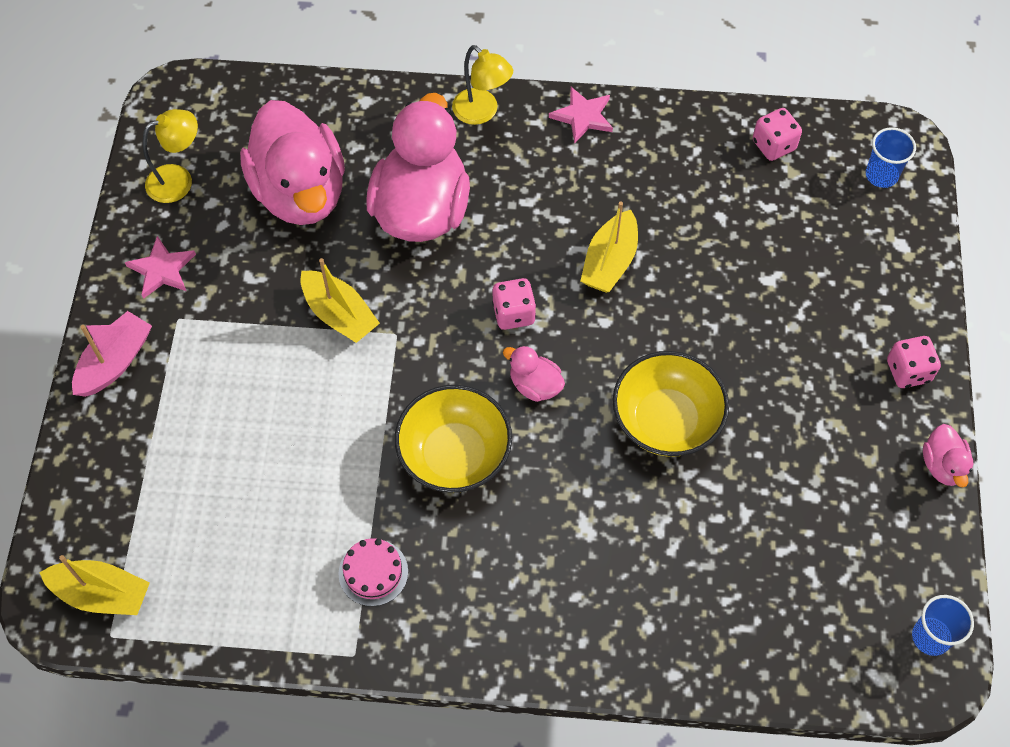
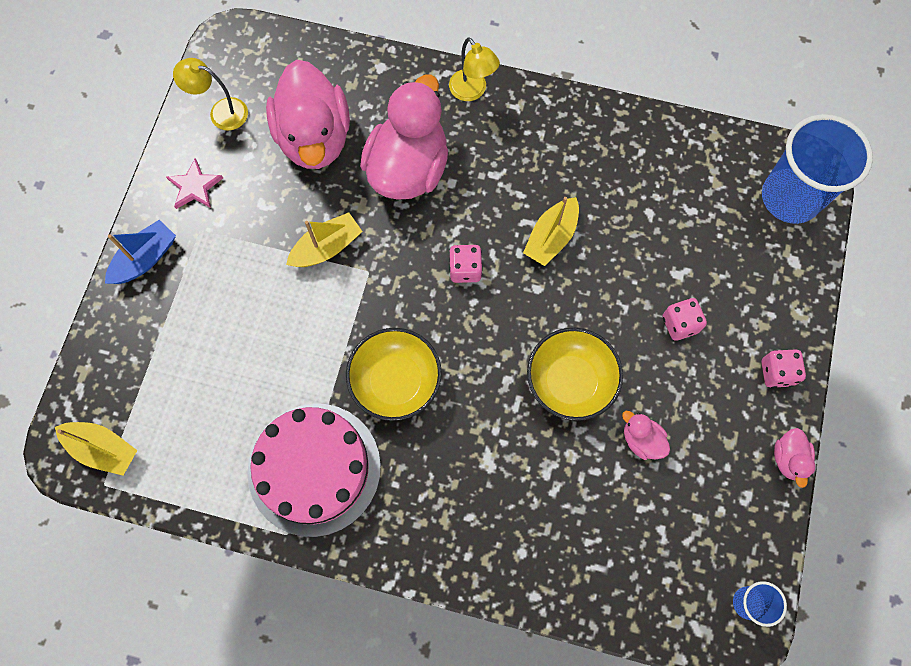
camera: 10 degrees right, 10 degrees up
pink boat [72,311,152,397] -> blue boat [105,220,176,284]
yellow lamp [143,109,198,203] -> yellow lamp turned 150 degrees counterclockwise [173,58,248,131]
yellow boat [300,258,380,343] -> yellow boat turned 90 degrees counterclockwise [286,213,363,267]
pink cake [338,538,408,606] -> pink cake [247,404,381,537], size x2.39
pink duck [503,345,565,402] -> pink duck moved to [622,411,670,460]
pink star [549,87,613,144] -> none
pink dice [753,108,802,161] -> pink dice moved to [663,298,707,341]
blue cup [866,127,916,188] -> blue cup [762,114,873,224], size x2.18

